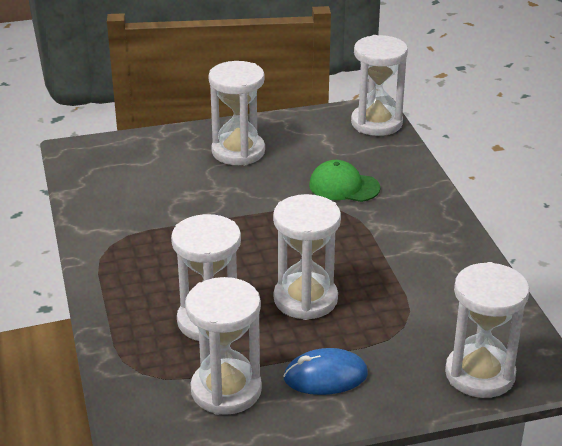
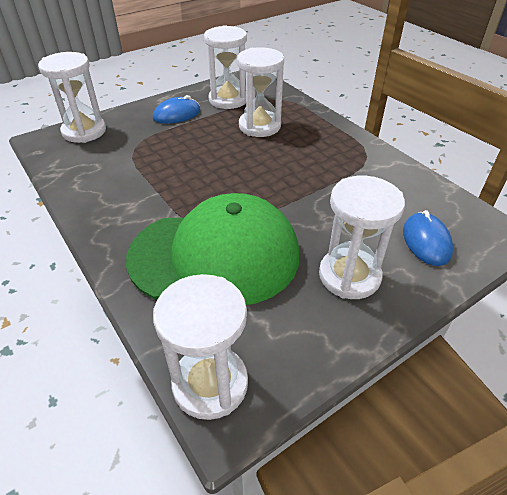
camera: 160 degrees right, 10 degrees up
white hourglass [273,194,341,320] -> none
green cap [309,160,380,202] -> green cap [126,193,299,305], size x2.27
none -> blue mouse [403,210,453,266]

